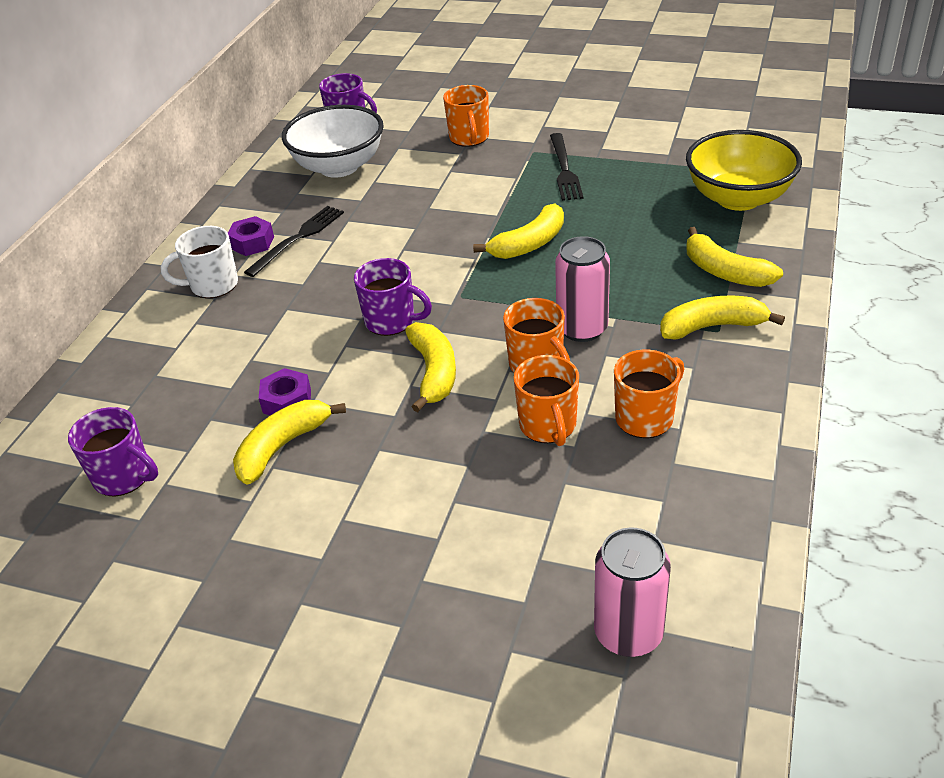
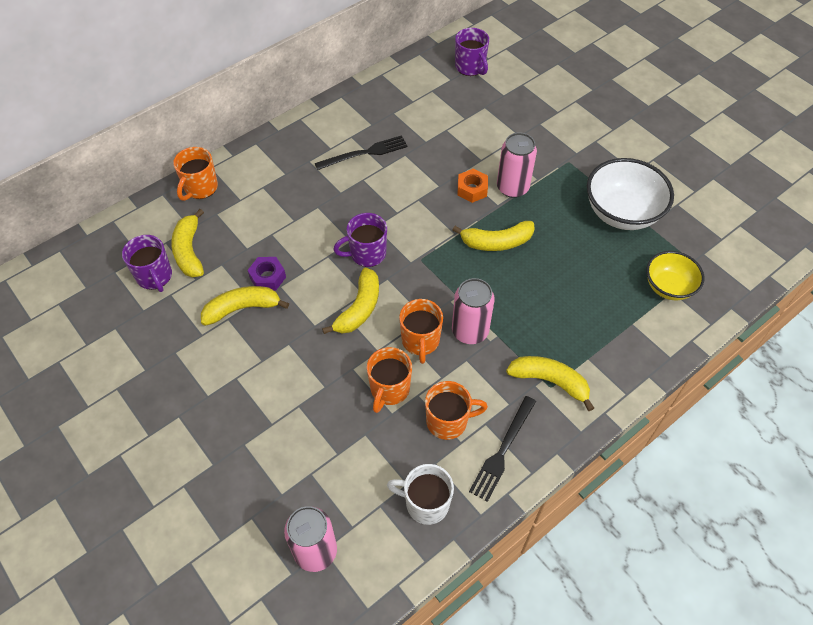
camera: 30 degrees right, 15 degrees up
white mug [161,226,238,298] -> white mug moved to [387,464,454,525]
purple nut [228,216,274,256] -> none
white bowl [282,105,384,178] -> white bowl moved to [587,158,674,230]
purple mug [354,258,432,336] -> purple mug turned 105 degrees clockwise [333,213,387,267]
orange mug [443,85,489,147] -> orange mug moved to [173,147,218,201]
black fork [550,133,583,201] -> black fork moved to [469,396,536,502]
yellow bowl [686,130,802,211] -> yellow bowl [646,251,704,300], size x0.63
yellow banana [686,227,783,287] -> yellow banana moved to [171,209,204,278]
none -> orange nut [458,169,488,203]
none -> pink can [497,133,537,198]

